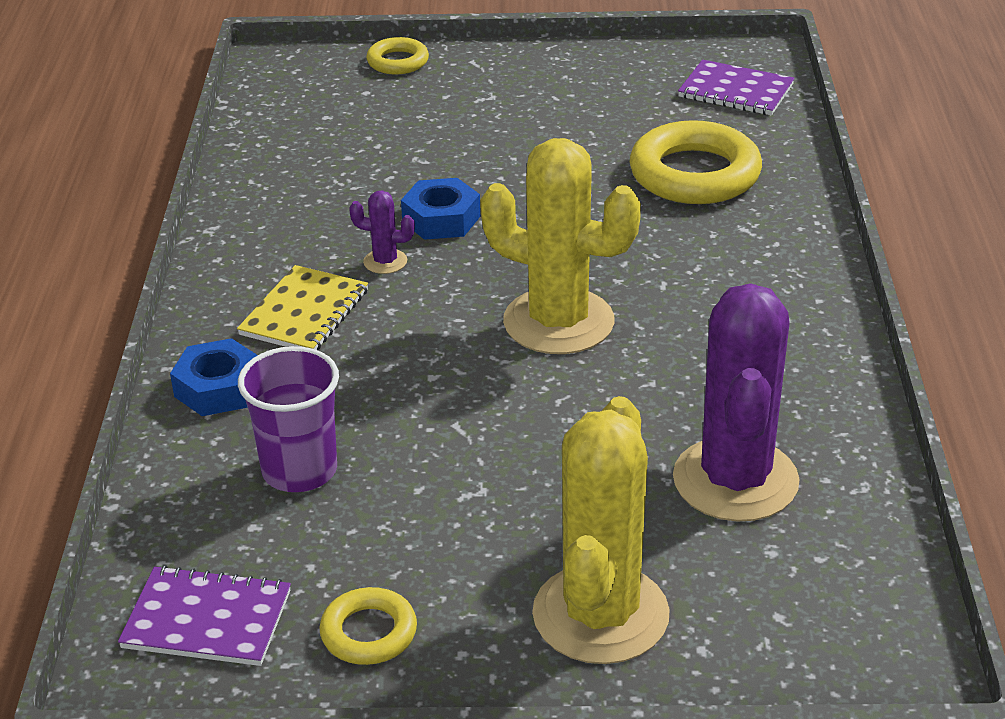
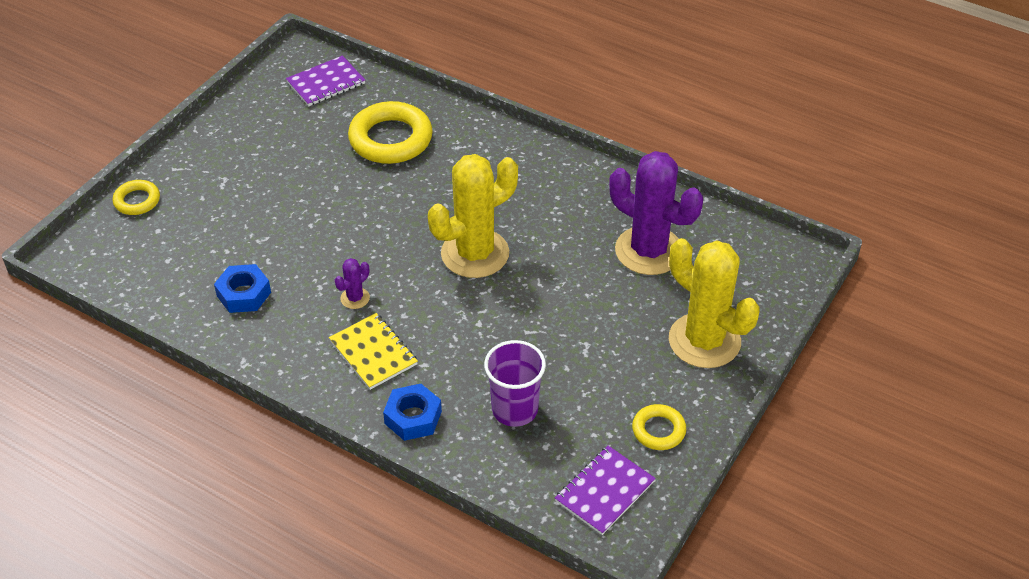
camera: 60 degrees left, 10 degrees up
blue nut [401,178,481,240] -> blue nut moved to [214,264,271,313]

